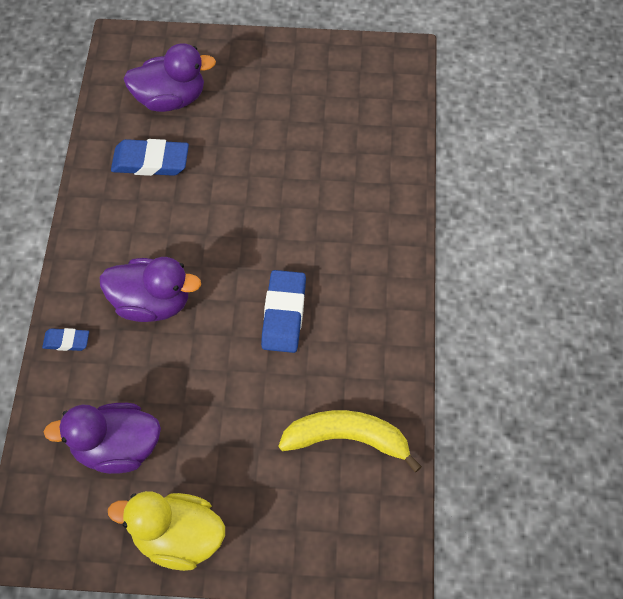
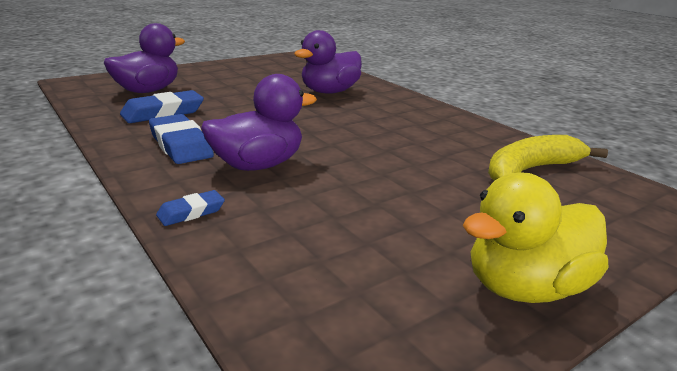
camera: 40 degrees left, 35 degrees down
purple duck [44,403,161,474] -> purple duck moved to [294,30,362,94]
blue eraser [261,270,306,353] -> blue eraser moved to [149,114,214,164]

